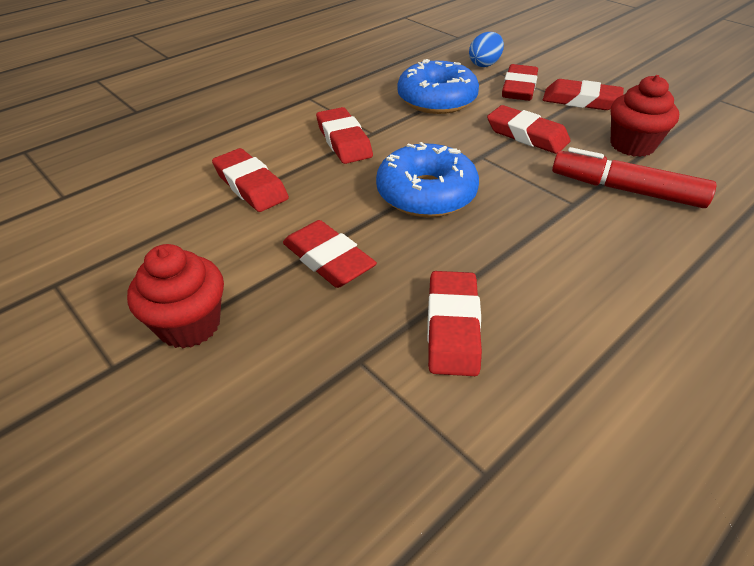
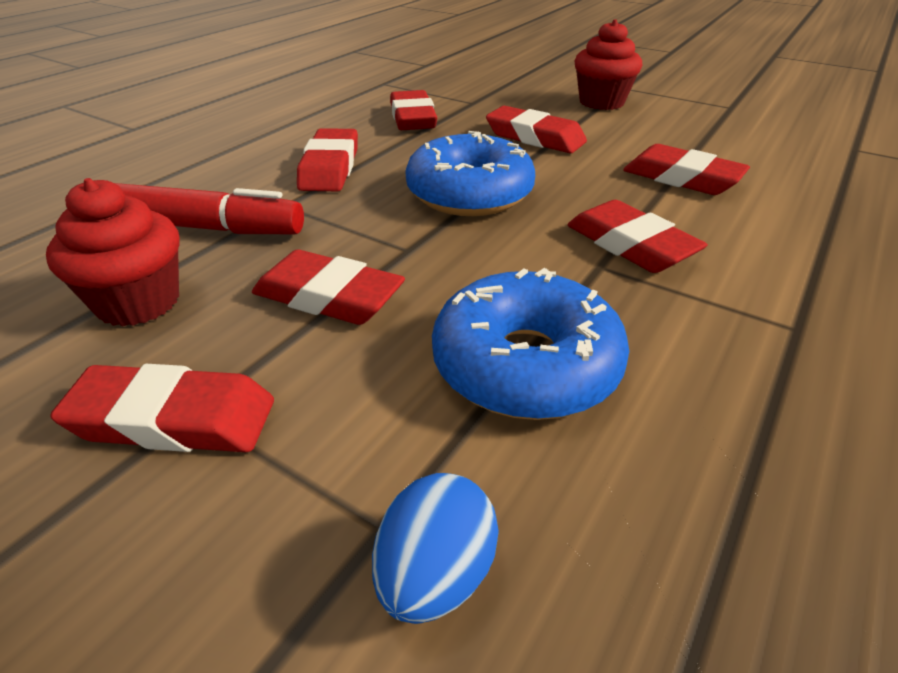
camera: 165 degrees right, 5 degrees down
red eraser [502,64,538,101] -> red eraser moved to [297,128,358,191]

